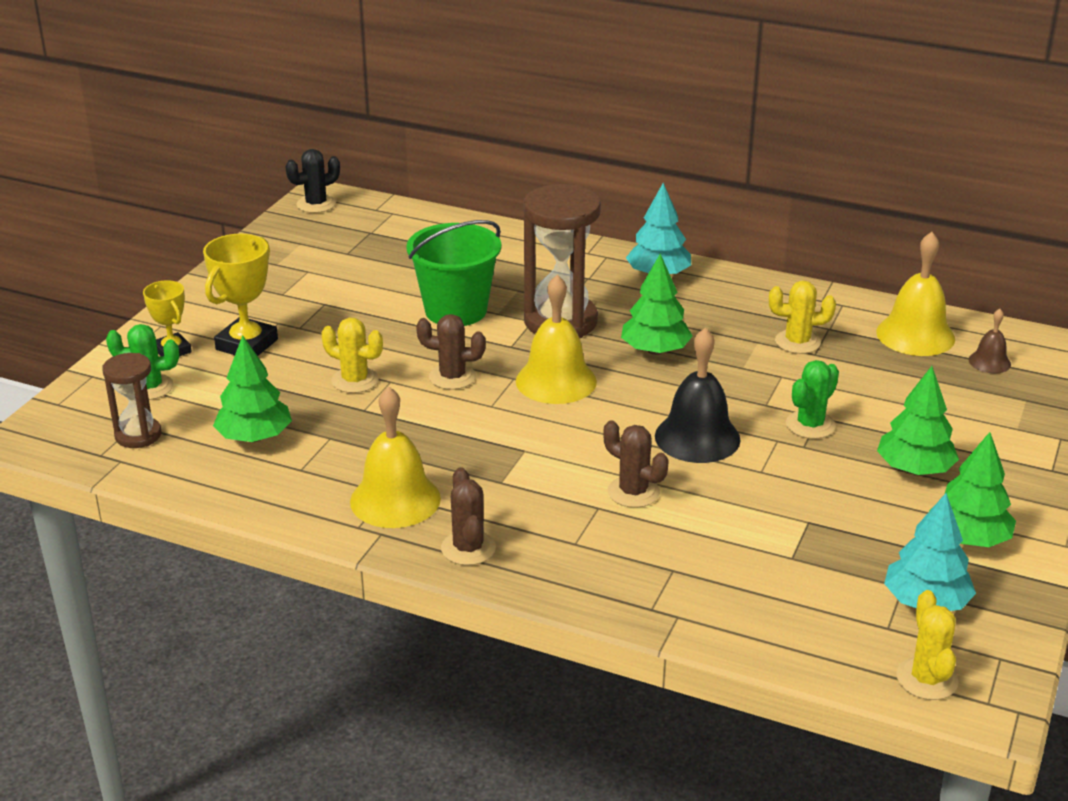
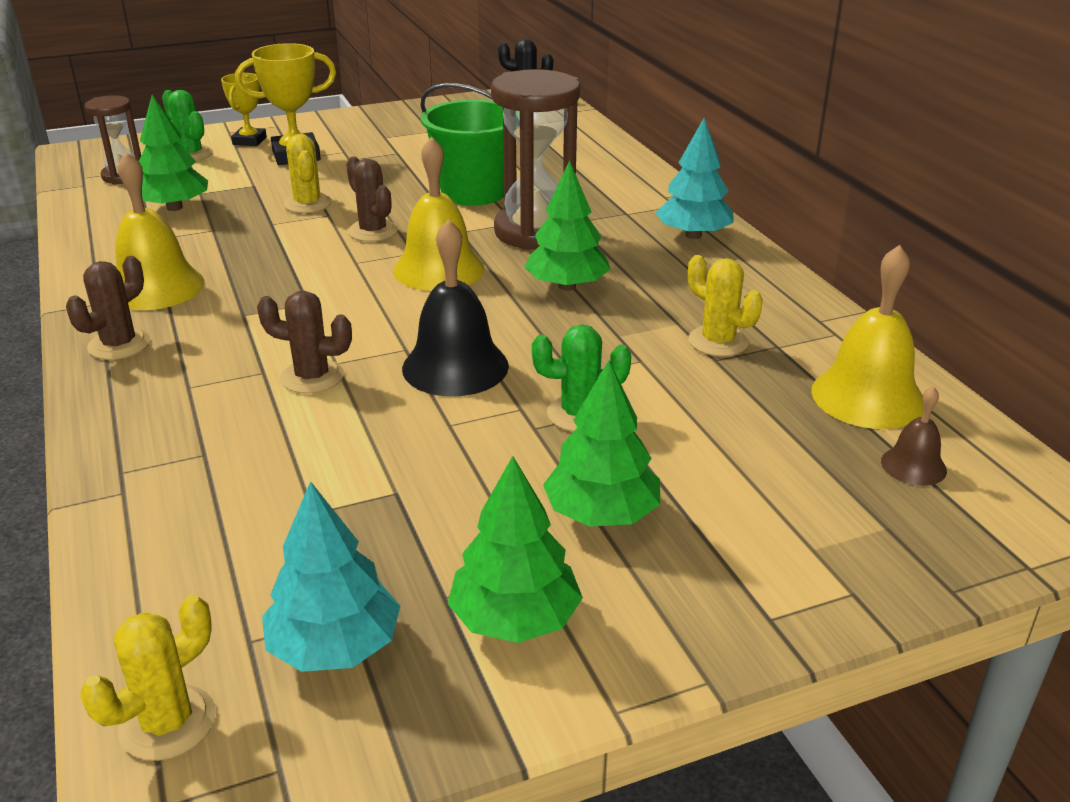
camera: 45 degrees right, 0 degrees up
brown cactus [603,420,668,508] -> brown cactus turned 75 degrees counterclockwise [257,291,352,394]

